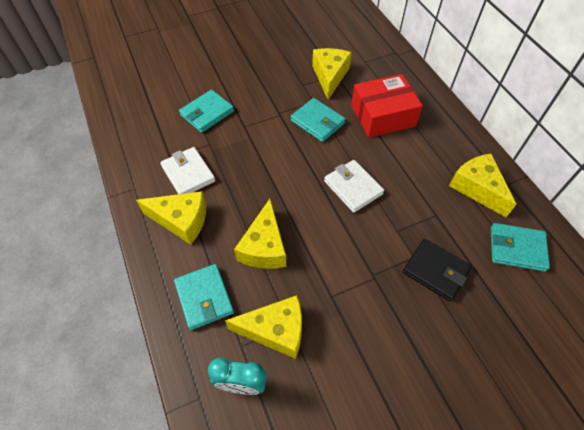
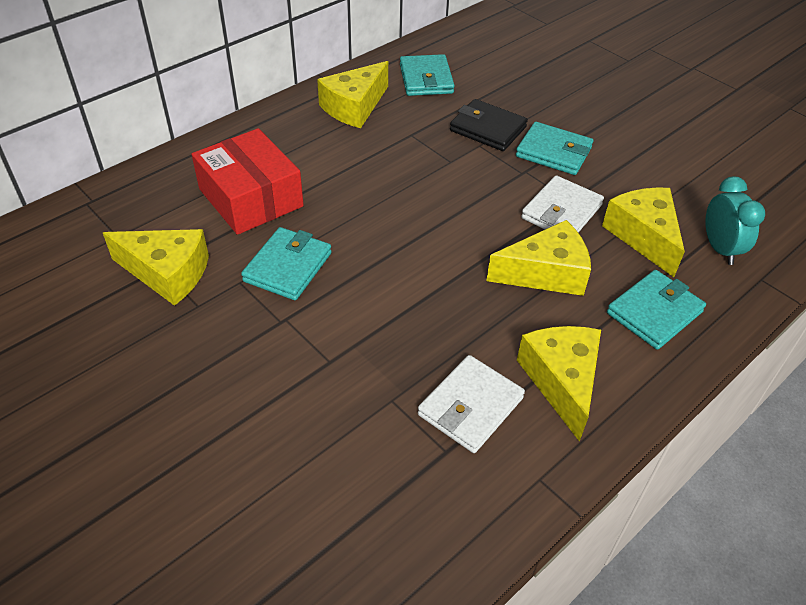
camera: 110 degrees left, 10 degrees down
turquoise wallet [179,90,234,133] -> turquoise wallet moved to [516,122,593,175]
yellow cheese [312,48,352,100] -> yellow cheese turned 150 degrees counterclockwise [103,229,209,306]
white wallet [324,160,384,213] -> white wallet moved to [521,175,604,233]
black wallet [403,239,471,301] -> black wallet turned 75 degrees counterclockwise [450,99,528,151]

